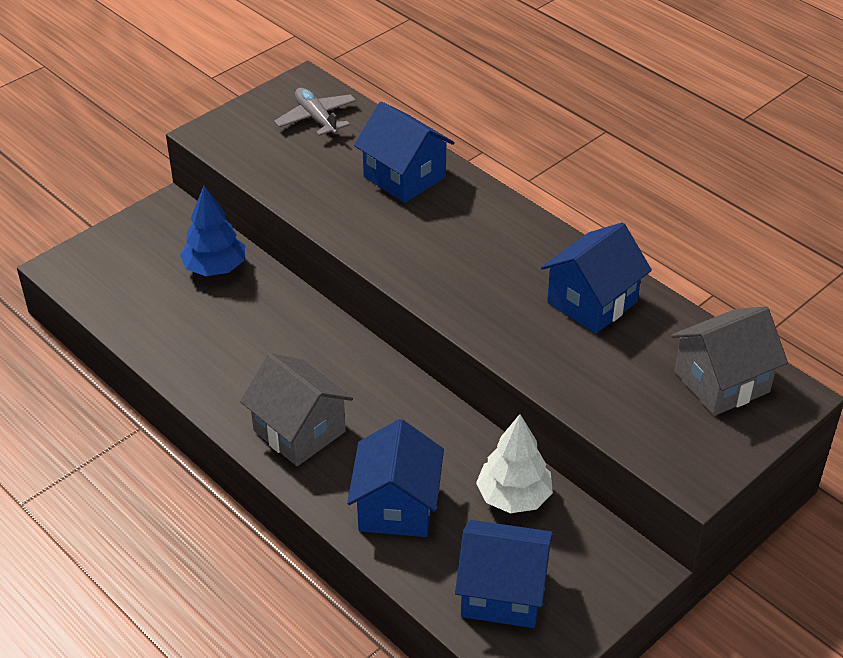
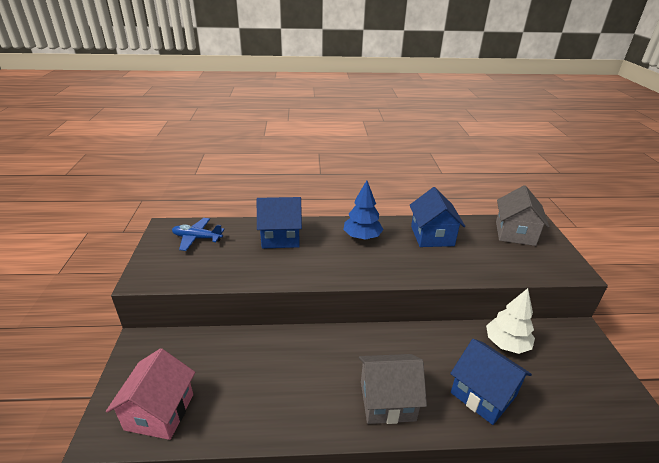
camera: 50 degrees left, 10 degrees down
blue tree [180,186,245,276] -> blue tree moved to [343,180,384,240]
grey plane [274,88,356,138] -> blue plane [172,218,225,251]
blue house [455,520,553,628] -> none
none -> pink house [106,348,195,440]

